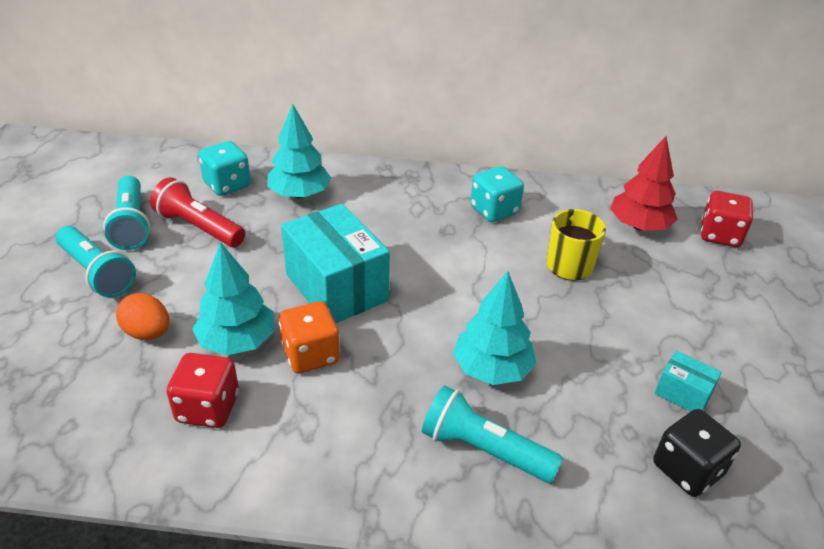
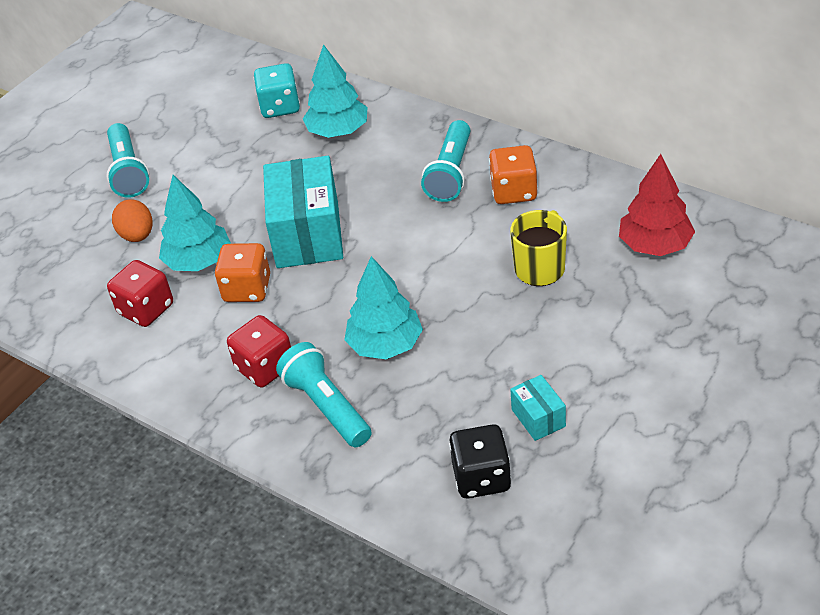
camera: 35 degrees right, 5 degrees up
turquoise flashlight [103,176,150,250] -> turquoise flashlight moved to [421,120,470,202]
red flashlight [150,177,245,247] -> none
turquoise dice [470,166,524,222] -> orange dice [489,145,538,204]
red dice [701,191,753,247] -> red dice moved to [227,315,291,388]

